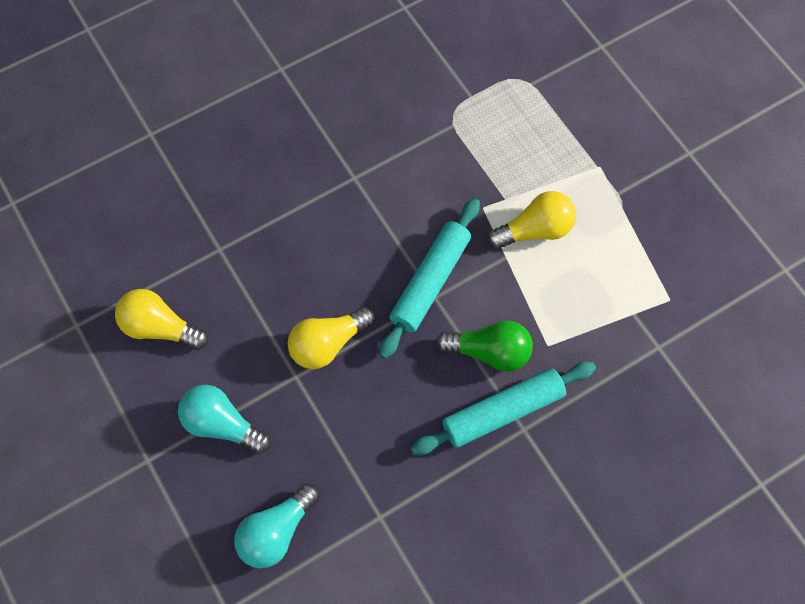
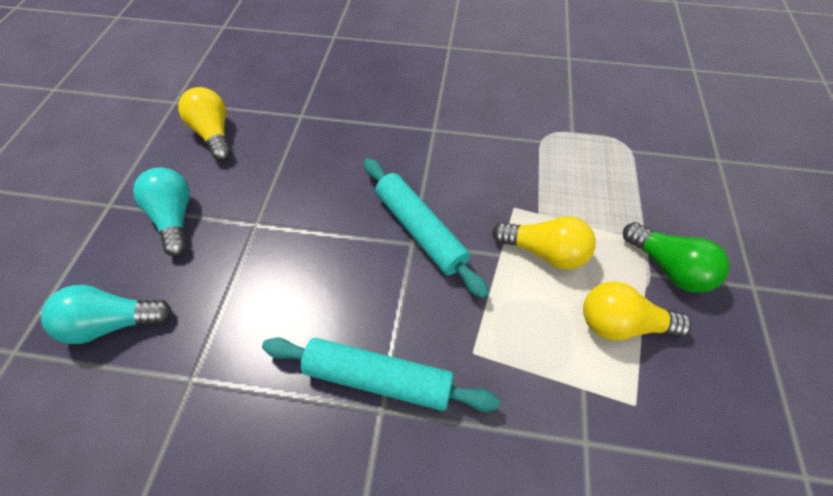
camera: 40 degrees right, 10 degrees down
yellow light bulb [288,307,375,369] -> yellow light bulb moved to [583,281,691,341]
turquoise rolling pin [379,198,480,359] -> turquoise rolling pin turned 75 degrees clockwise [364,158,489,298]
green light bulb [436,320,533,371] -> green light bulb moved to [623,222,730,293]

